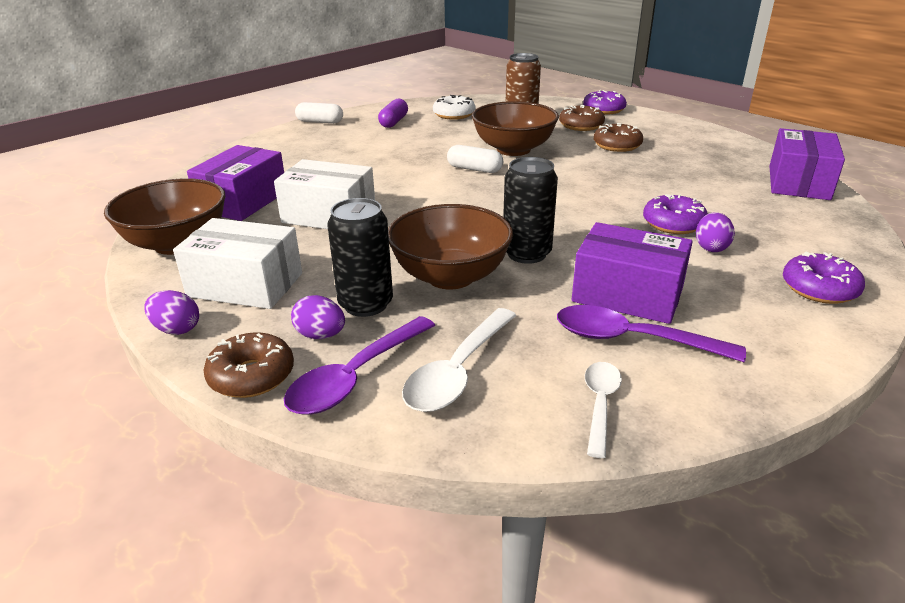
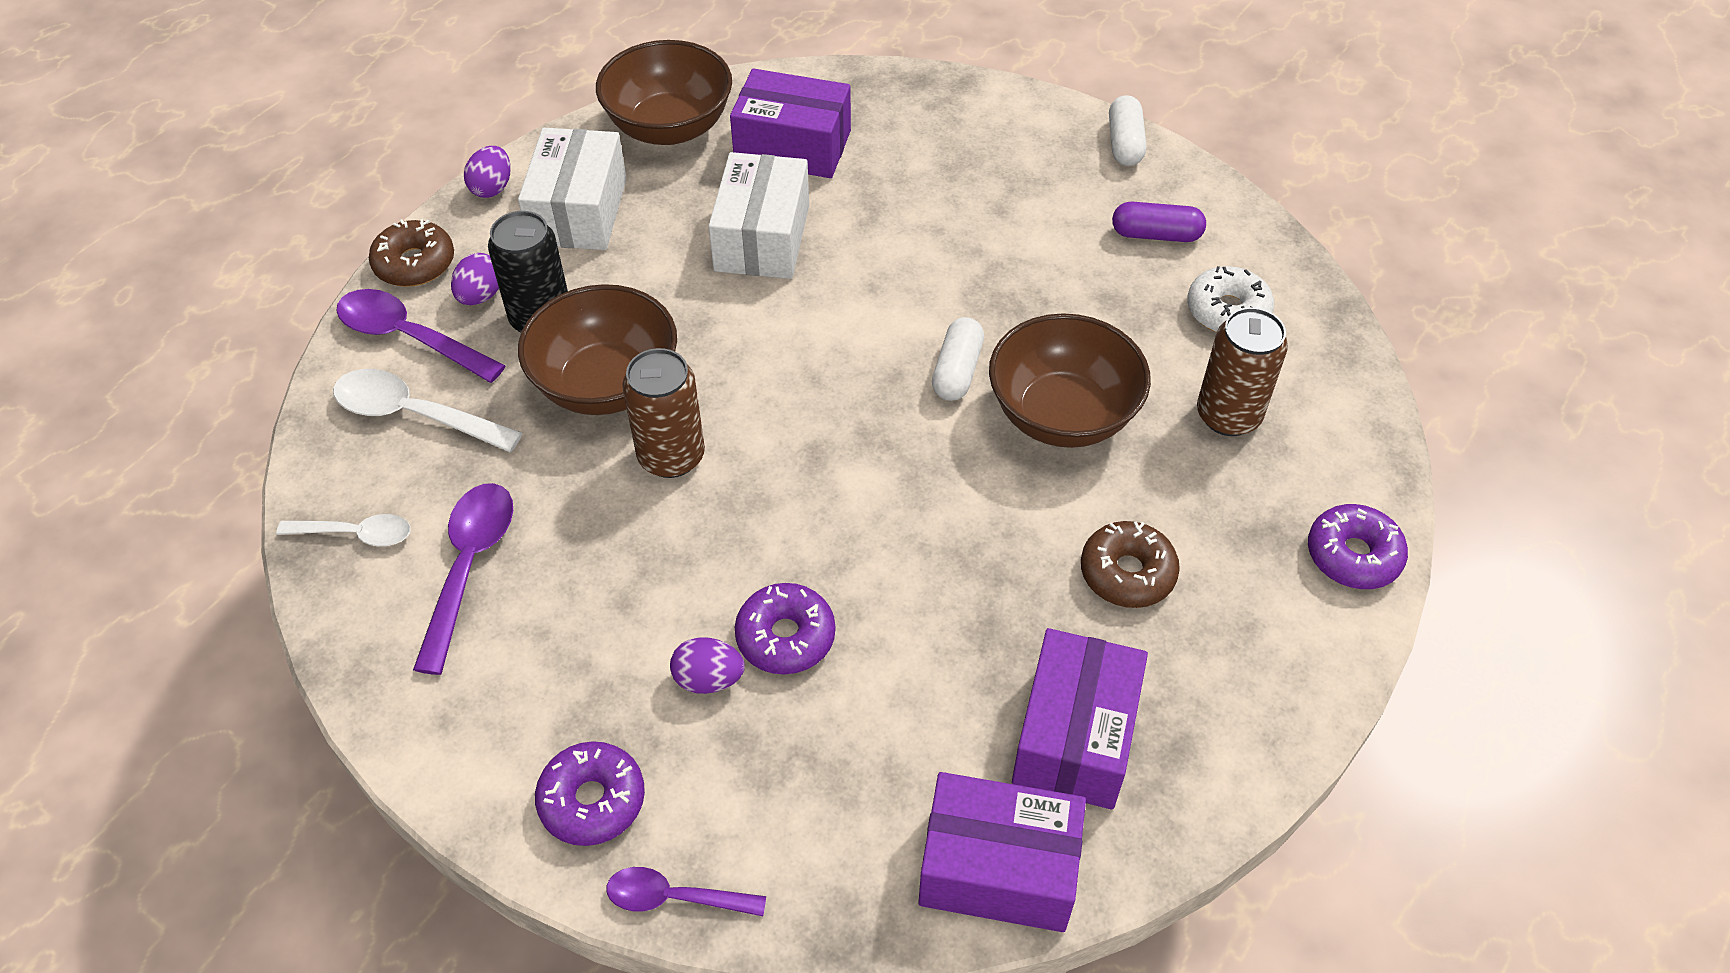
camera: 80 degrees right, 20 degrees up
black can [503,157,558,264] -> brown can [622,348,705,478]
brown donut [559,105,605,131] -> none
purple box [572,222,693,324] -> purple box moved to [1012,628,1148,809]
none -> purple spoon [606,867,766,916]

